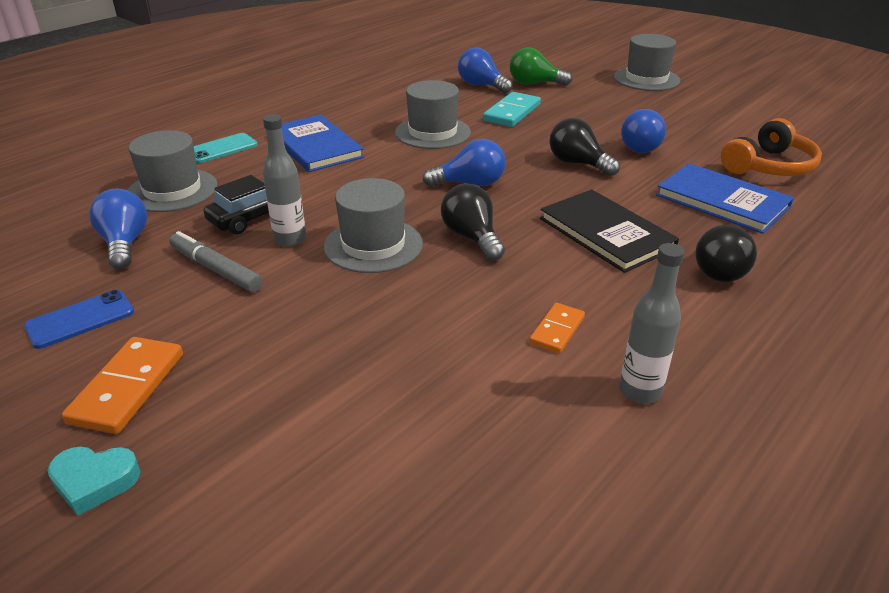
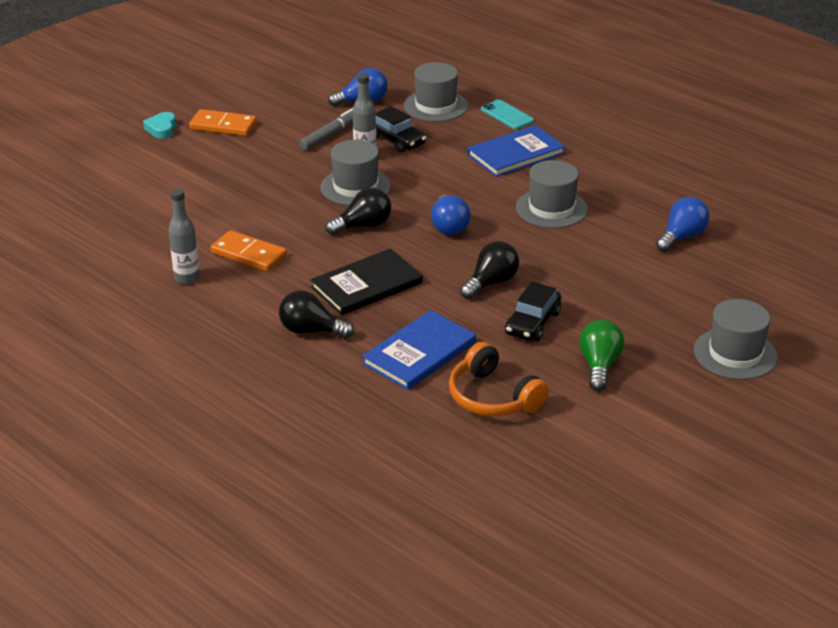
camera: 90 degrees right, 0 degrees up
blue phone [24,290,134,349] -> none
turquoise domino [483,92,541,127] -> none
green light bulb [510,47,572,86] -> green light bulb moved to [579,320,624,391]
orange domino [529,303,585,354] -> orange domino [211,230,287,272], size x1.62
blue light bulb [621,109,666,153] -> black car [505,282,561,341]

